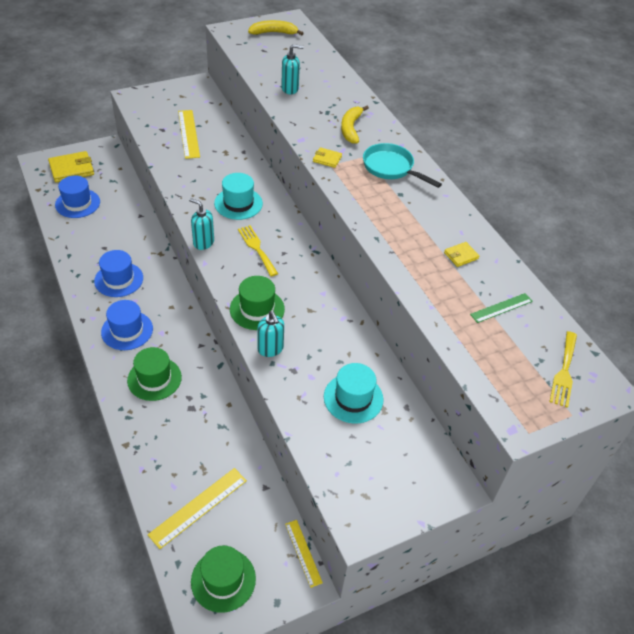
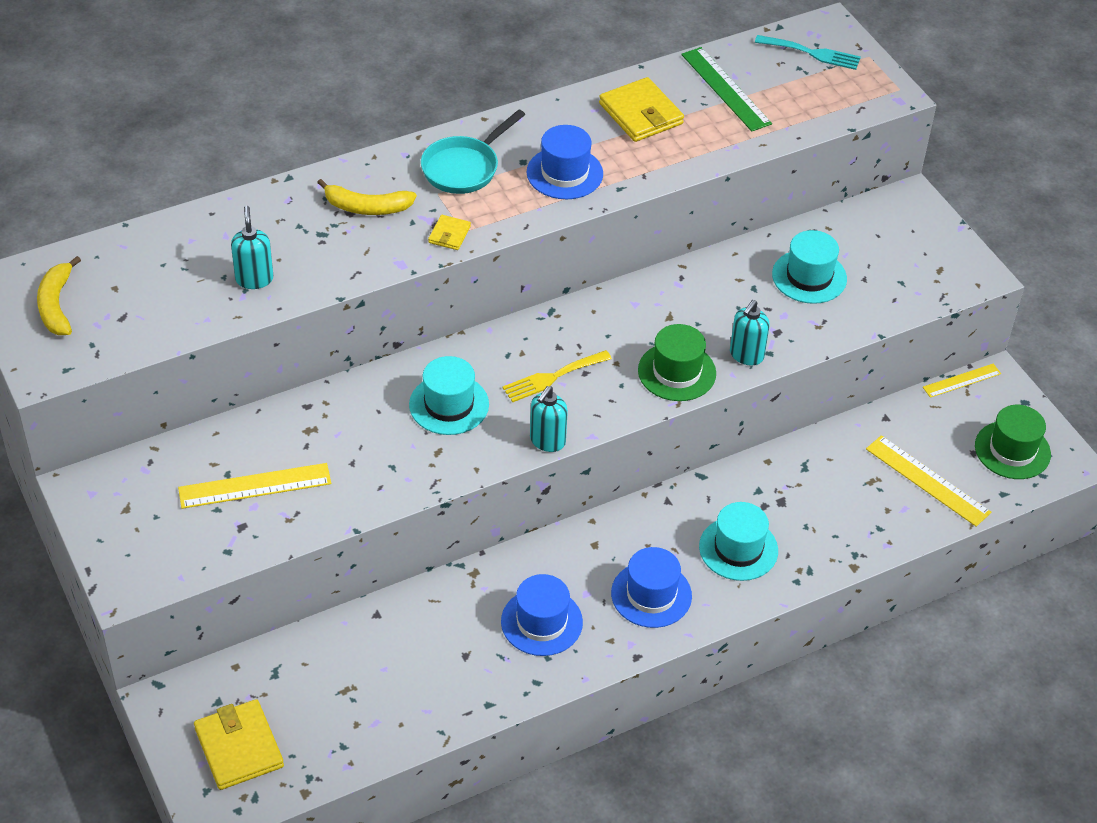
camera: 90 degrees left, 0 degrees up
blue hat [55,175,100,218] -> blue hat moved to [527,125,603,199]
green hat [127,347,182,401] -> turquoise hat [699,502,778,581]
turquoise soap dispenser [257,311,284,357] -> turquoise soap dispenser turned 150 degrees clockwise [730,300,770,366]
yellow wallet [444,242,479,267] -> yellow wallet [599,77,684,142], size x1.94
green ruler [470,293,533,323] -> green ruler [681,47,772,132], size x1.60
yellow fork [549,331,577,408] -> turquoise fork [755,35,861,70]

